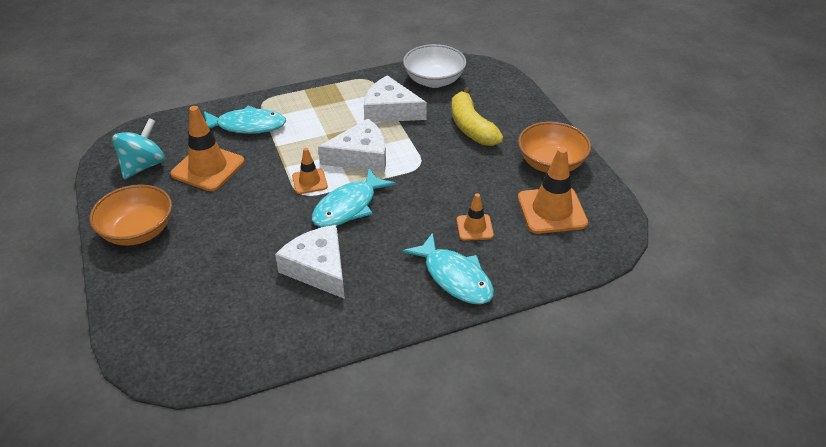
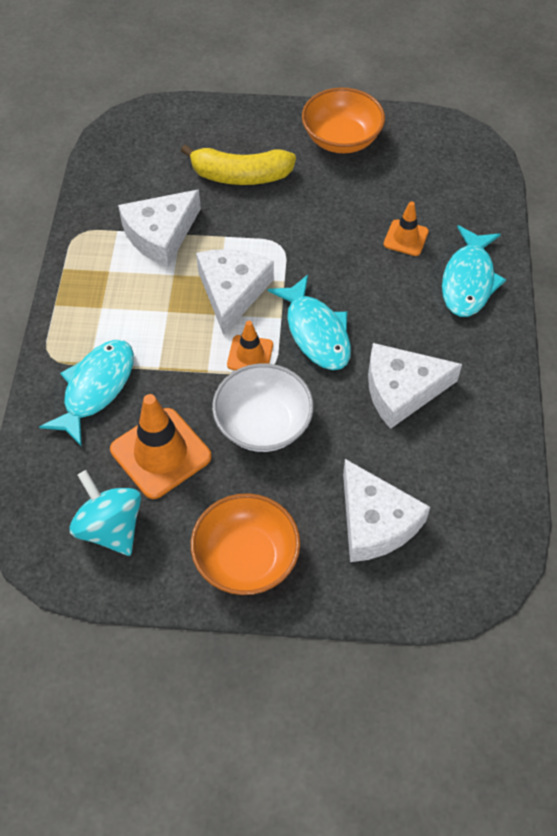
camera: 65 degrees left, 15 degrees up
turquoise fish [402,233,494,304] -> turquoise fish turned 120 degrees clockwise [442,225,506,317]
white bowl [403,44,466,88] -> white bowl moved to [212,363,314,452]
orange traffic cone [518,147,588,234] -> none
none -> white cheese [343,459,430,562]

